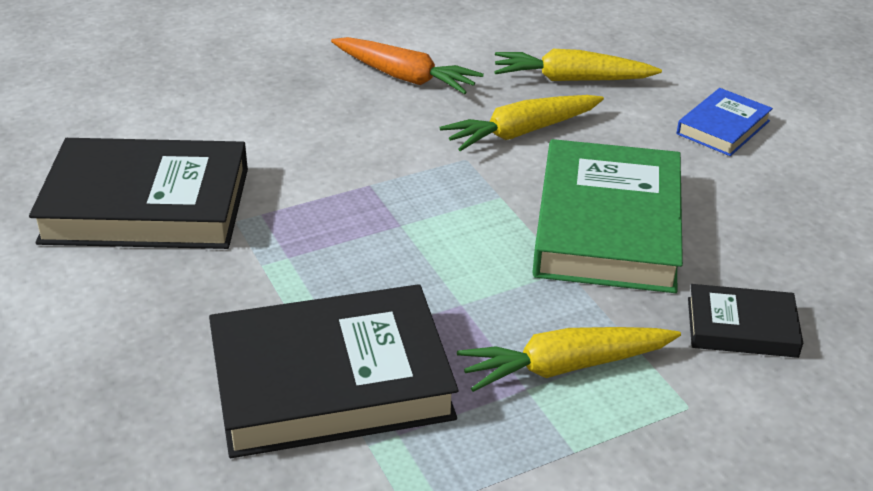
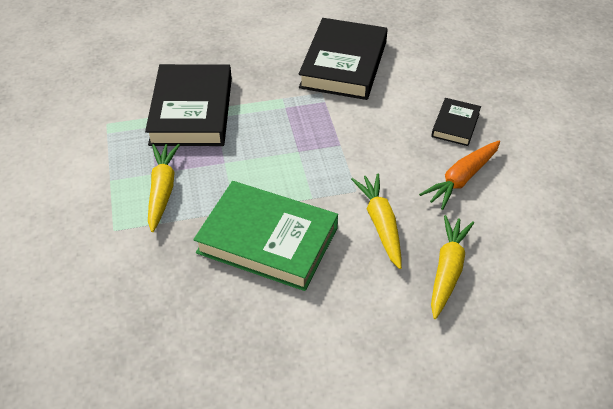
camera: 105 degrees right, 10 degrees up
blue book [677,88,773,156] -> none
black book [688,284,803,358] -> black book moved to [431,98,481,146]

